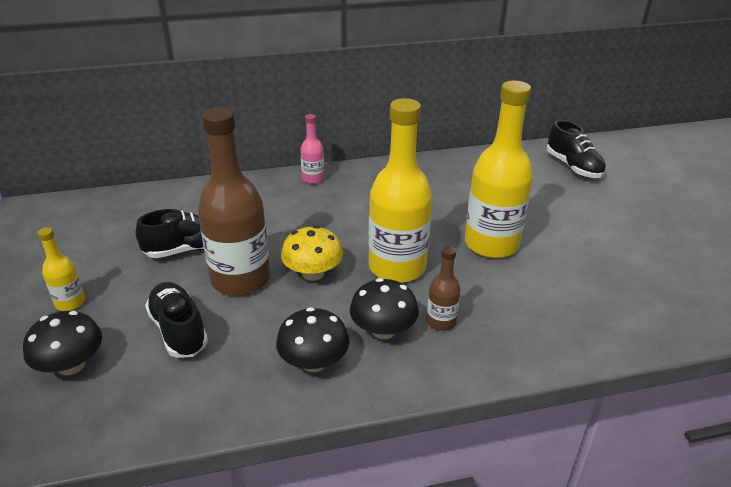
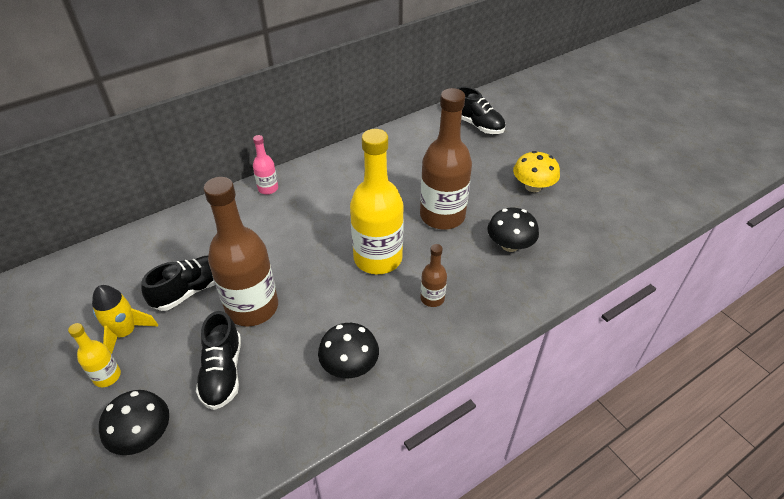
camera: 20 degrees left, 10 degrees up
black shoe [145,282,208,358] -> black shoe turned 135 degrees counterclockwise [196,311,241,410]
yellow mushroom [281,225,343,281] -> yellow mushroom moved to [513,151,560,192]
black mushroom [350,278,419,339] -> black mushroom moved to [488,208,539,252]
yellow bottle [465,81,533,258] -> brown bottle [420,88,472,230]
none -> yellow rocket [92,285,158,354]

